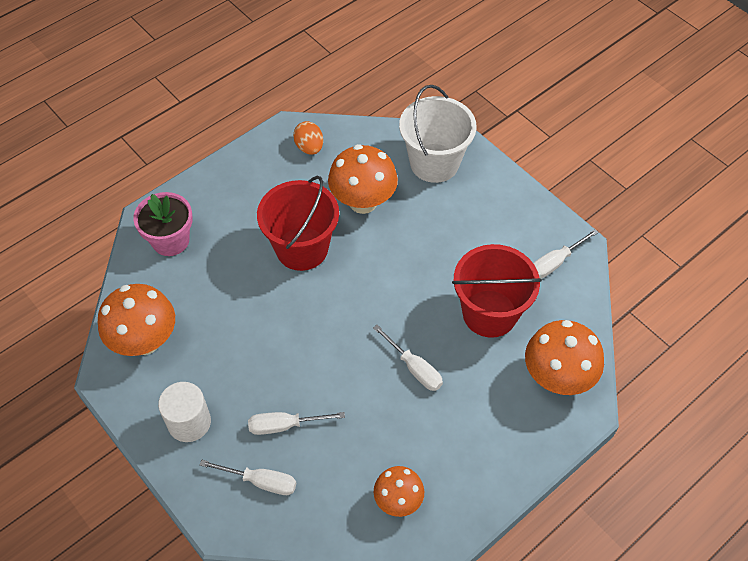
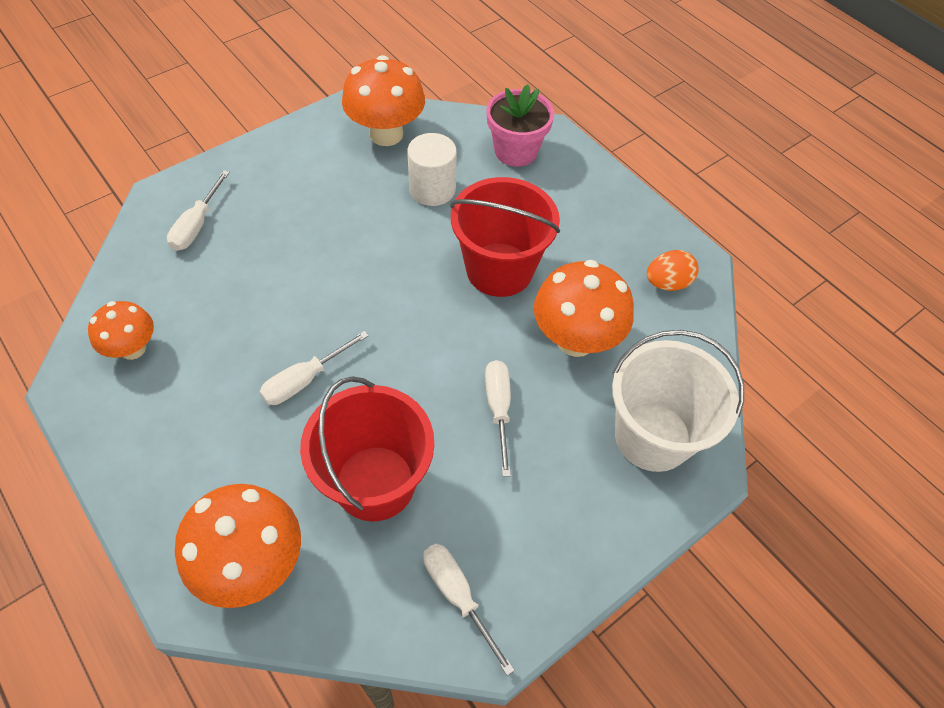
camera: 90 degrees right, 0 degrees up
white cylinder [158,382,211,442] -> white cylinder moved to [407,133,457,206]
white screwdriver [248,412,345,435] -> white screwdriver moved to [485,360,511,477]

